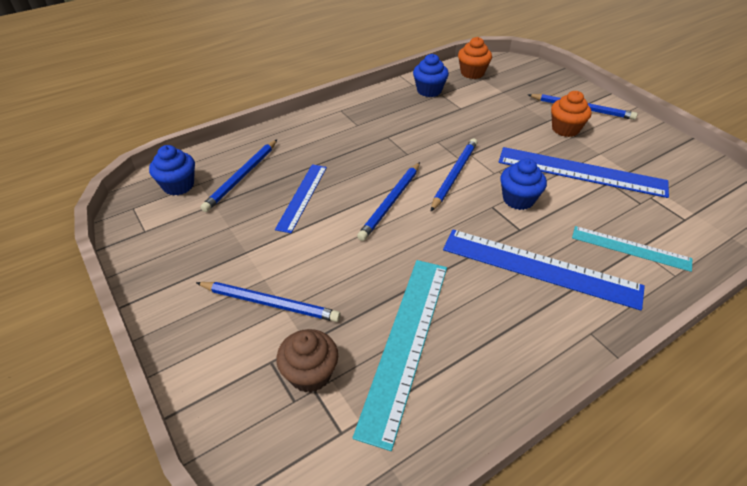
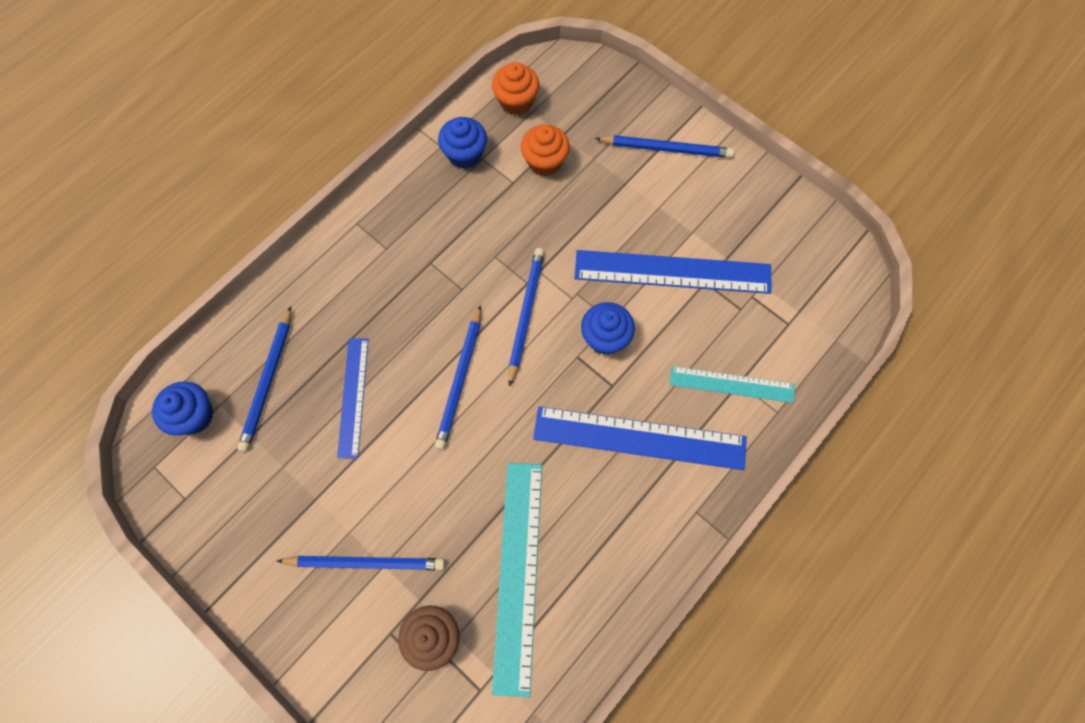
camera: 15 degrees left, 25 degrees up
orange cupcake [551,91,592,137] -> orange cupcake moved to [521,124,570,176]

